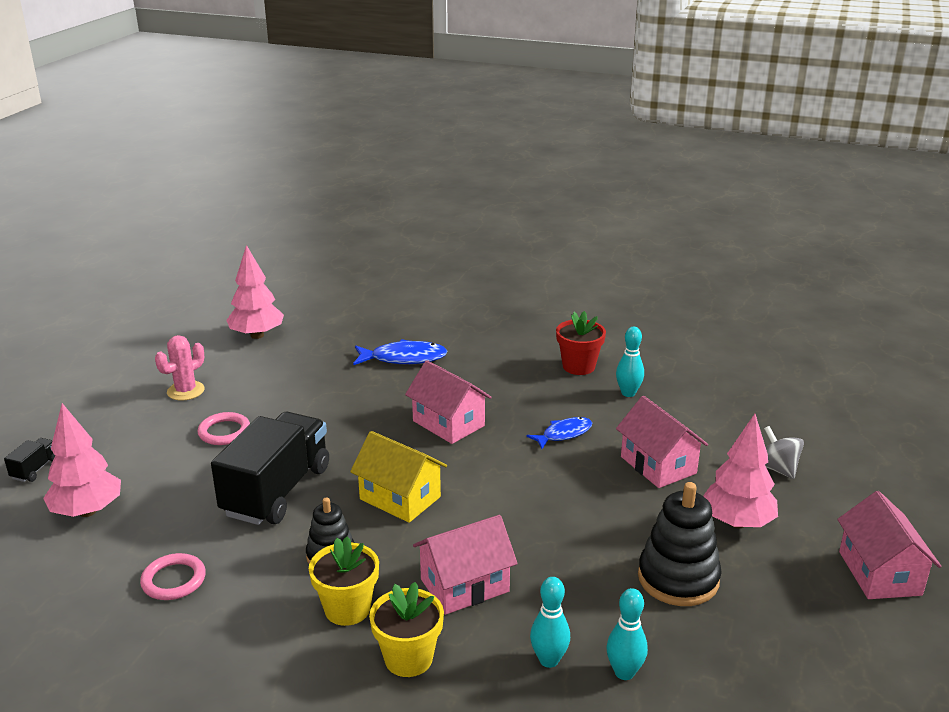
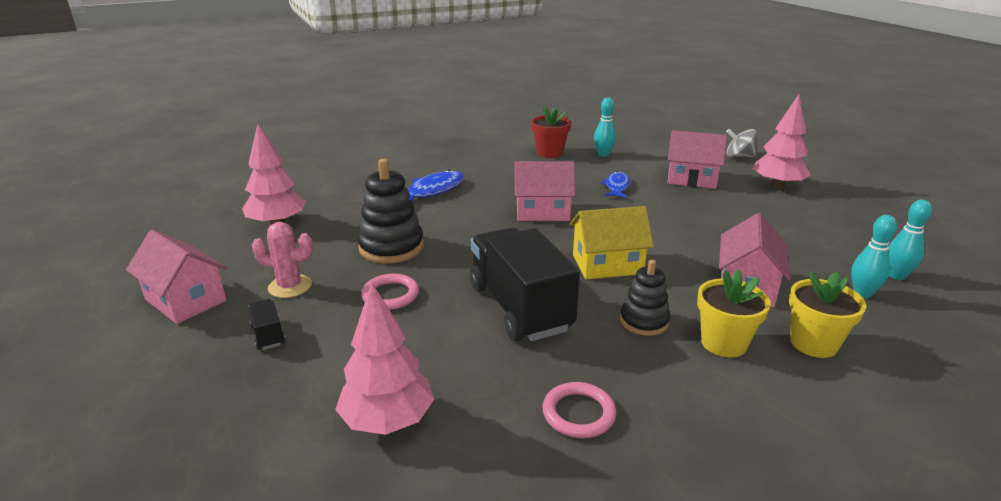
camera: 45 degrees left, 0 degrees up
black truck [4,438,55,482] -> black truck moved to [249,299,286,350]
pink cactus [155,335,205,401] -> pink cactus turned 75 degrees counterclockwise [252,222,313,298]
black stacking toy [638,482,722,606] -> black stacking toy moved to [357,159,424,263]
pink house [837,491,941,599] -> pink house moved to [126,230,227,324]

